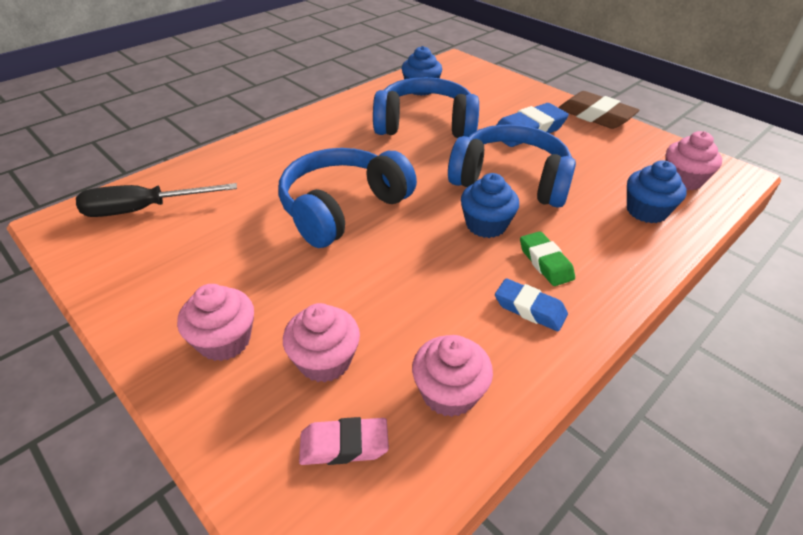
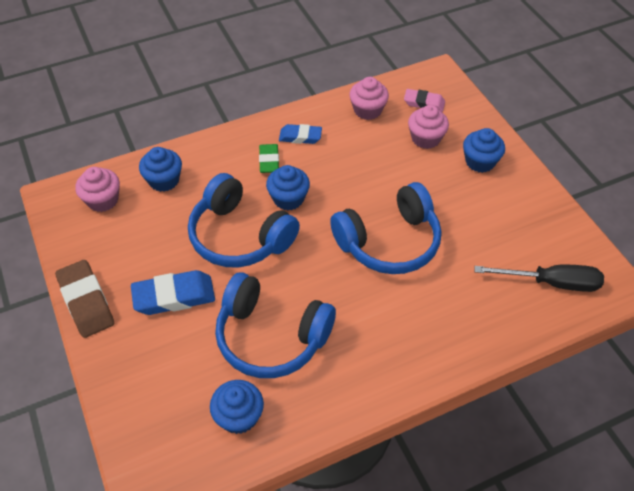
camera: 160 degrees left, 10 degrees up
pink cupcake [177,284,254,361] -> blue cupcake [463,128,505,173]
blue eraser [495,278,568,331] -> blue eraser turned 45 degrees counterclockwise [279,124,322,144]

